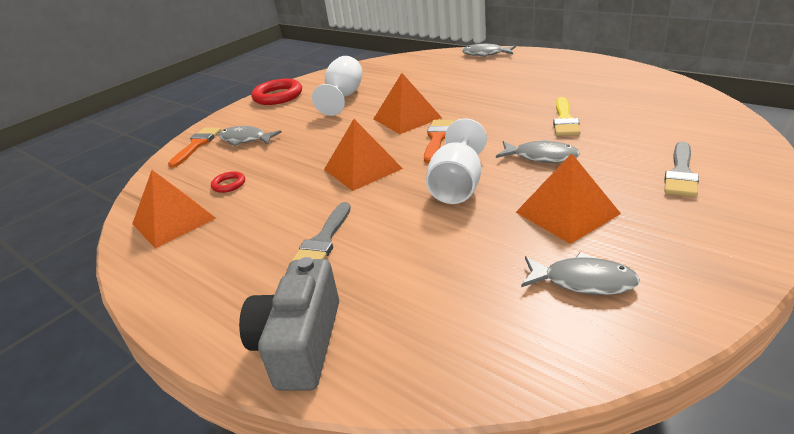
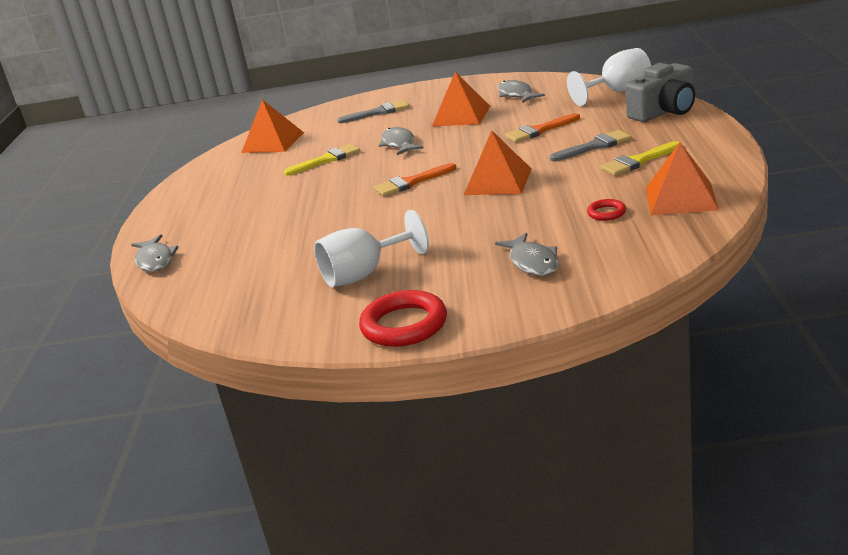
camera: 130 degrees left, 5 degrees down
orange brush [168,128,221,168] -> orange brush moved to [505,113,580,142]
orange pyramid [374,73,442,134] -> orange pyramid moved to [241,99,304,153]
white goblet [426,118,487,204] -> white goblet moved to [567,48,651,106]
none -> yellow brush [600,141,679,176]

